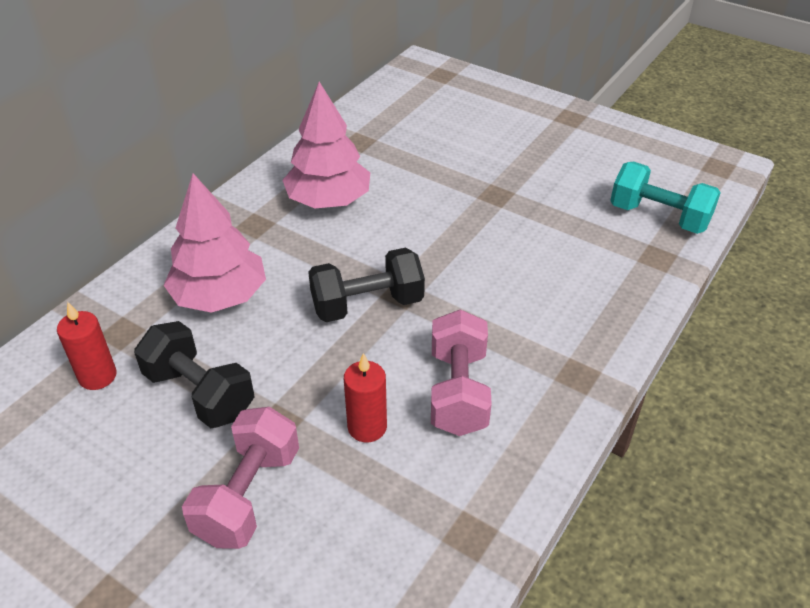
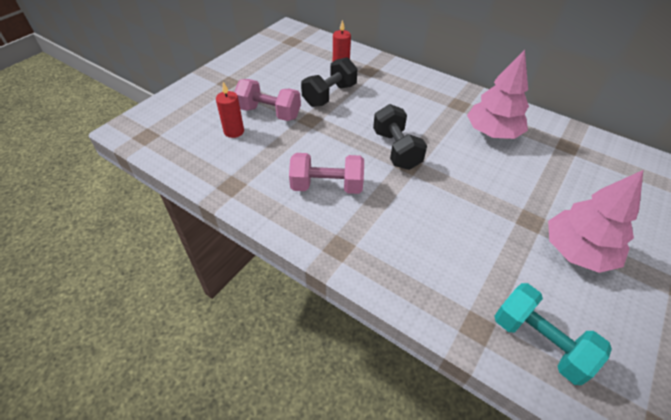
camera: 90 degrees right, 5 degrees up
pink tree [164,173,266,313] -> pink tree moved to [548,170,643,273]
red candle [344,353,387,442] -> red candle moved to [216,82,244,138]
turquoise dumbbell [610,162,721,234] -> turquoise dumbbell turned 75 degrees counterclockwise [494,283,612,385]

